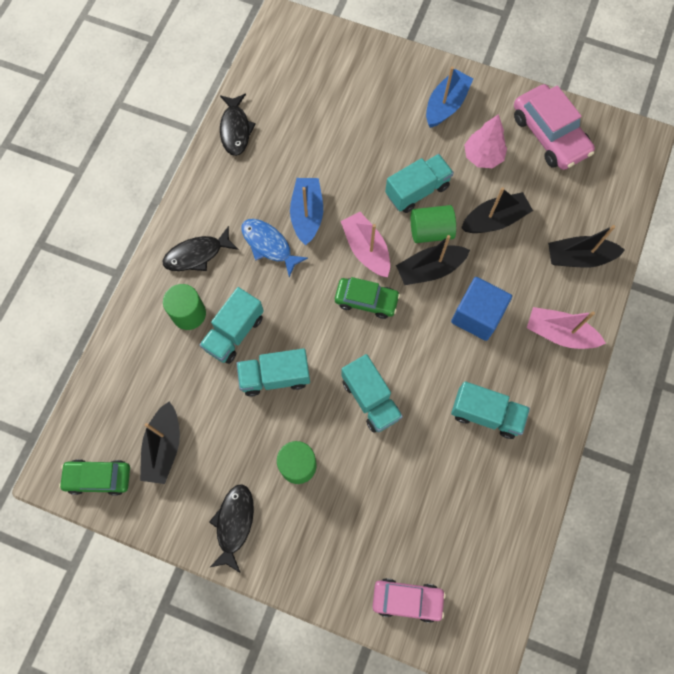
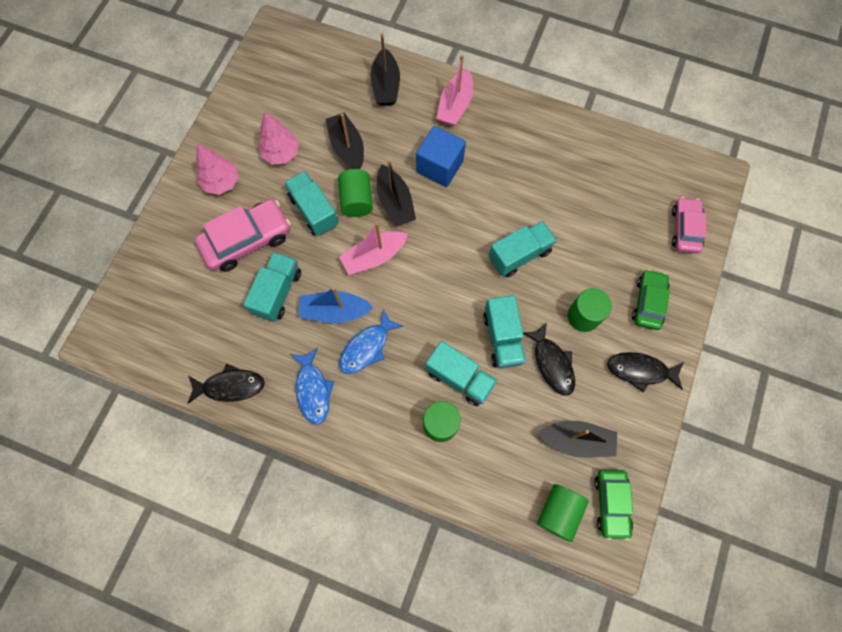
camera: 90 degrees left, 0 degrees up
black fish [163,226,239,271] -> black fish moved to [523,322,575,396]
green car [335,277,400,319] -> green car moved to [632,269,670,330]
blue boat [426,67,473,128] -> pink tree [196,143,239,195]
turquoise truck [451,381,530,439] -> turquoise truck moved to [243,252,301,322]
pink car [514,84,595,170] -> pink car moved to [195,199,291,272]
none -> blue fish [291,348,334,425]
none -> green cylinder [537,484,589,542]

